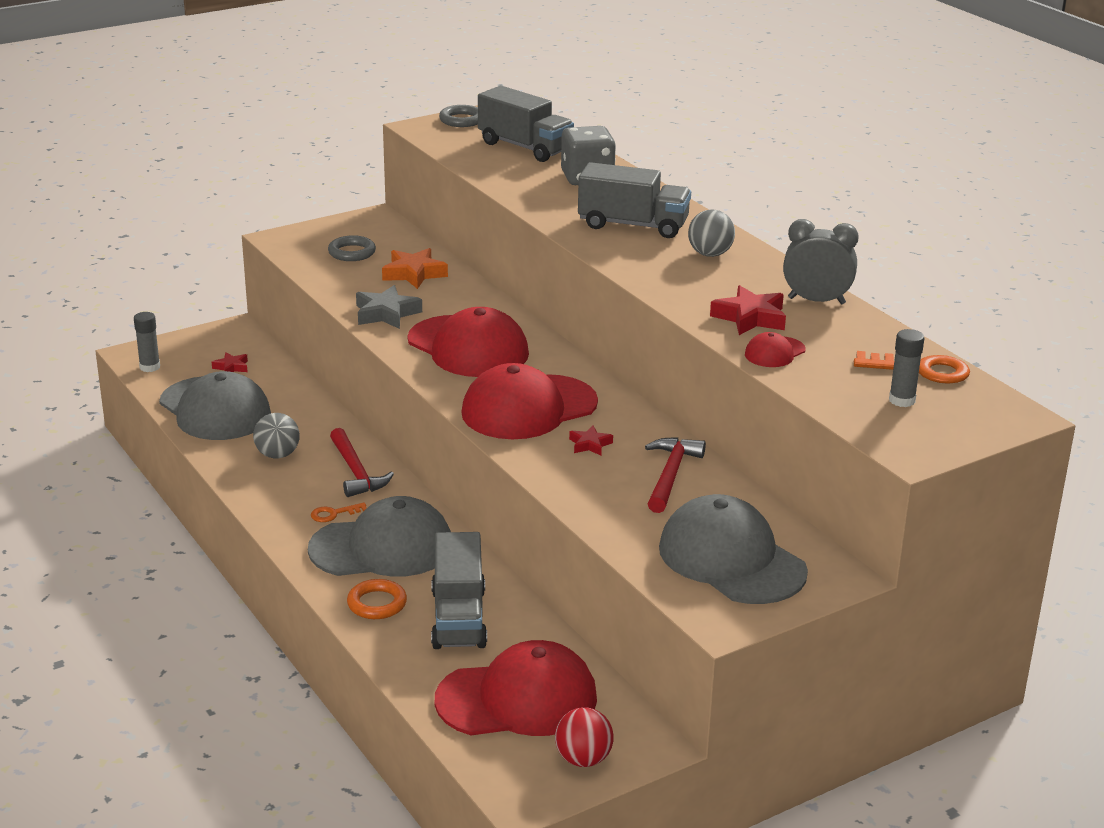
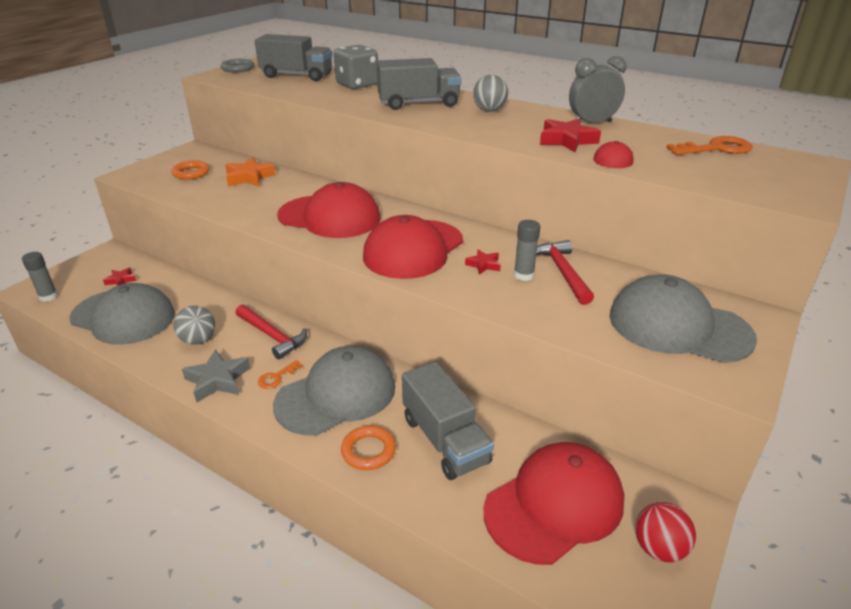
camera: 25 degrees left, 5 degrees up
grey ring [328,235,376,261] -> orange ring [172,160,210,180]
grey star [356,285,422,329] -> grey star moved to [182,349,250,403]
grey glue stick [889,329,924,407] -> grey glue stick moved to [514,220,540,281]

